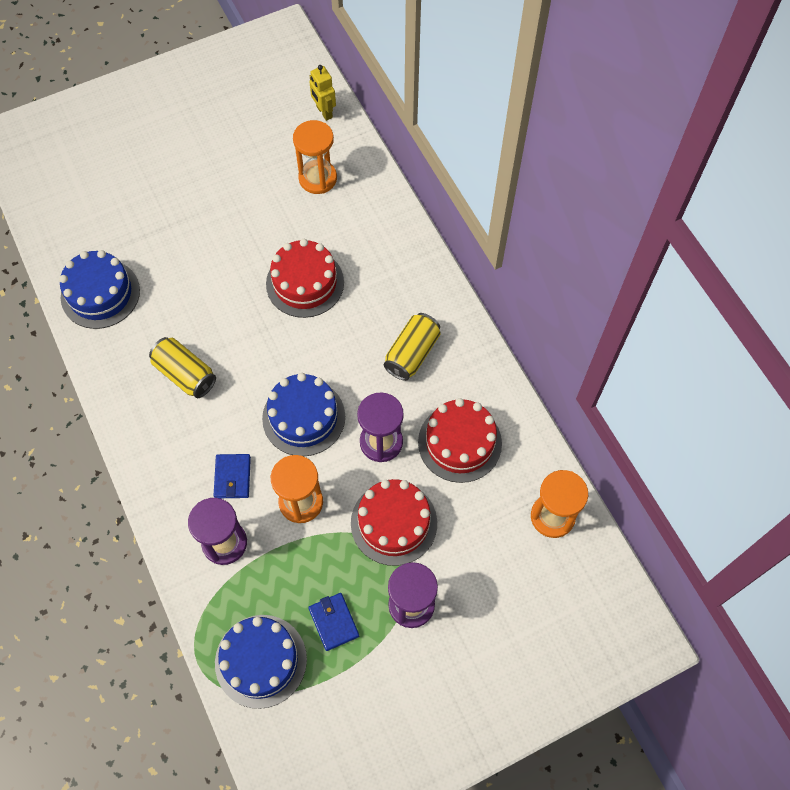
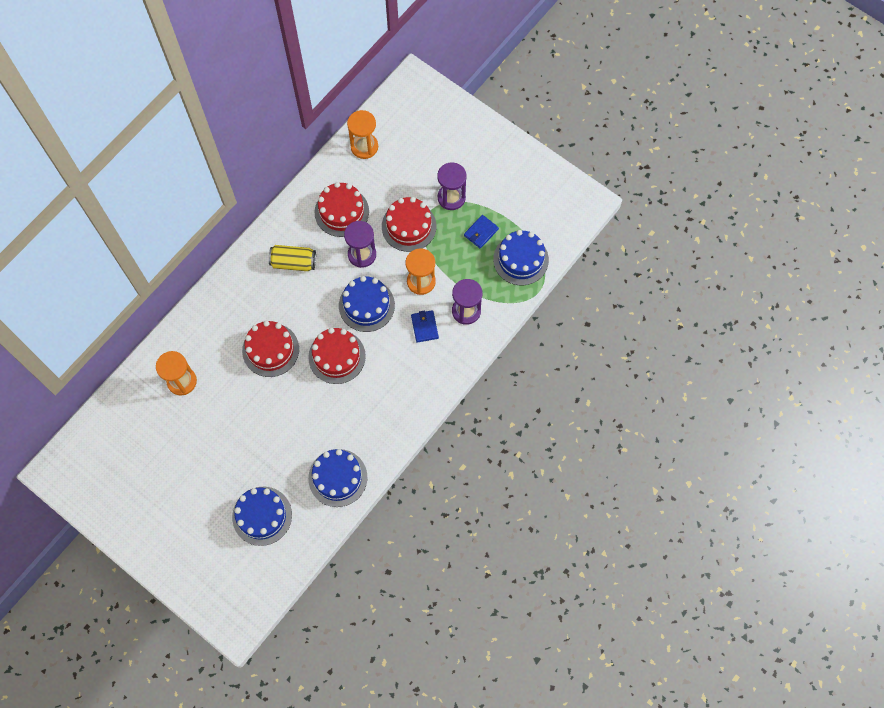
camera: 115 degrees left, 5 degrees up
yellow can [149,337,216,398] -> none
blue wallet [214,454,251,498] -> blue wallet turned 75 degrees counterclockwise [411,310,439,343]
yellow robot [309,65,336,121] -> none
none -> blue cake [232,487,292,546]
none -> red cake [308,328,366,384]

